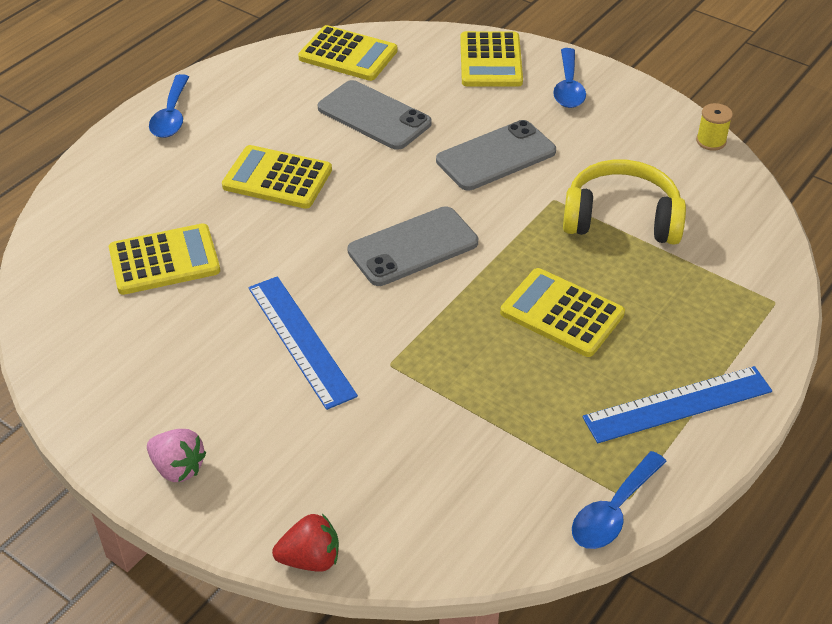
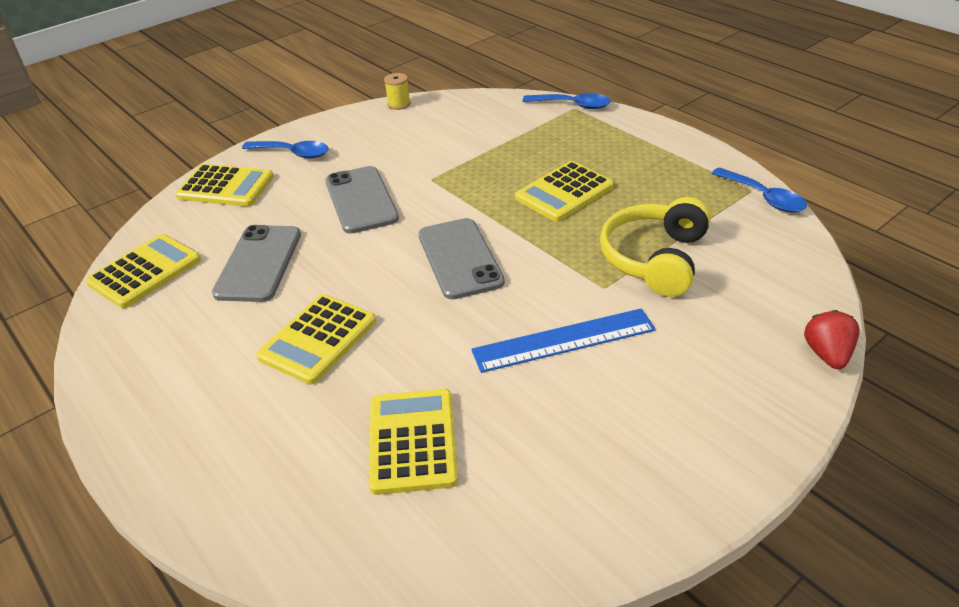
camera: 75 degrees left, 5 degrees down
pink strawberry [147,429,206,482] -> none
blue spoon [149,74,189,138] -> blue spoon moved to [522,93,611,109]
grey phone [318,80,432,150] -> grey phone turned 45 degrees counterclockwise [212,225,301,302]
yellow headphones [563,159,686,245] -> yellow headphones moved to [600,197,711,297]
blue ruler [582,366,772,443] -> none

